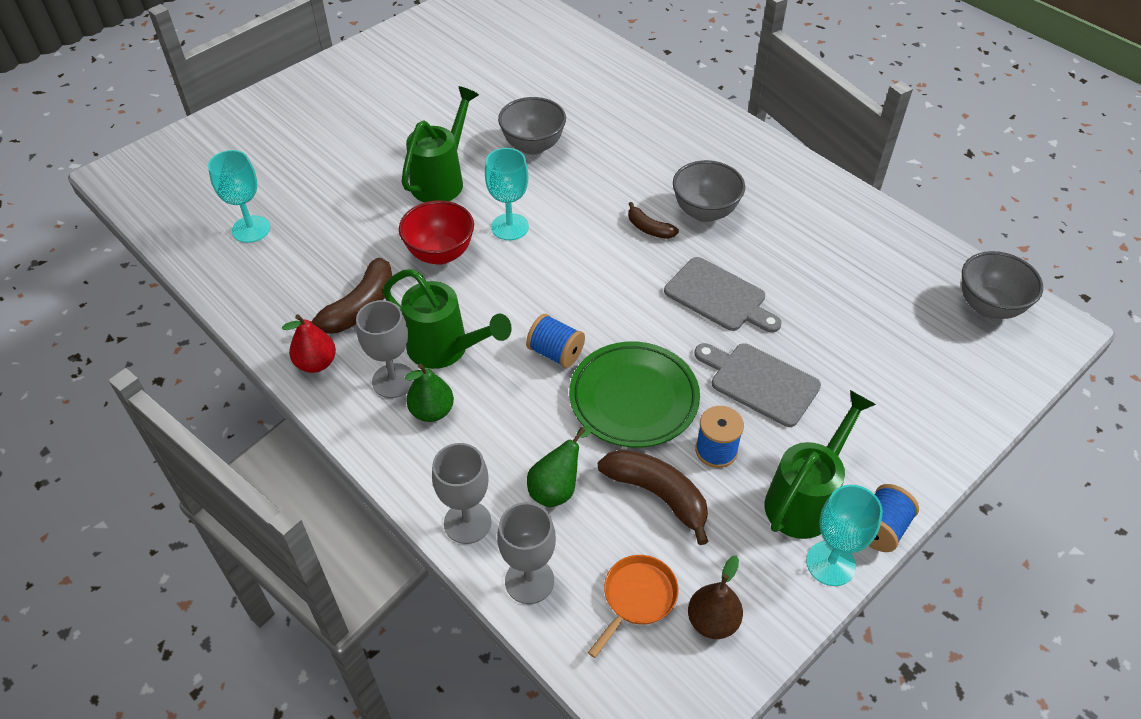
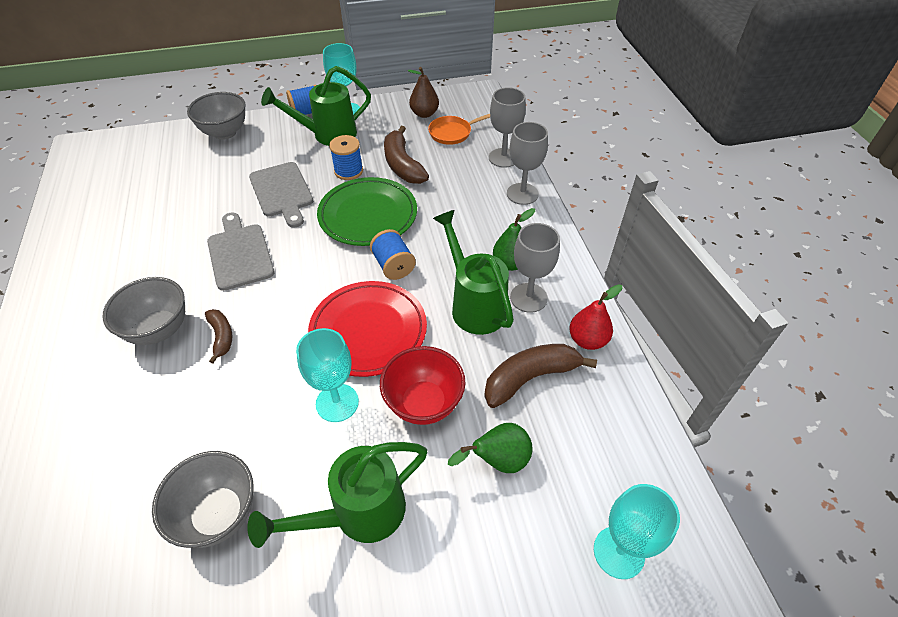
camera: 150 degrees left, 0 degrees up
green pear [527,426,592,507] -> green pear moved to [448,423,532,473]
grey bowl [962,251,1043,319] -> grey bowl moved to [187,92,245,140]
none -> red plate [308,281,427,377]

